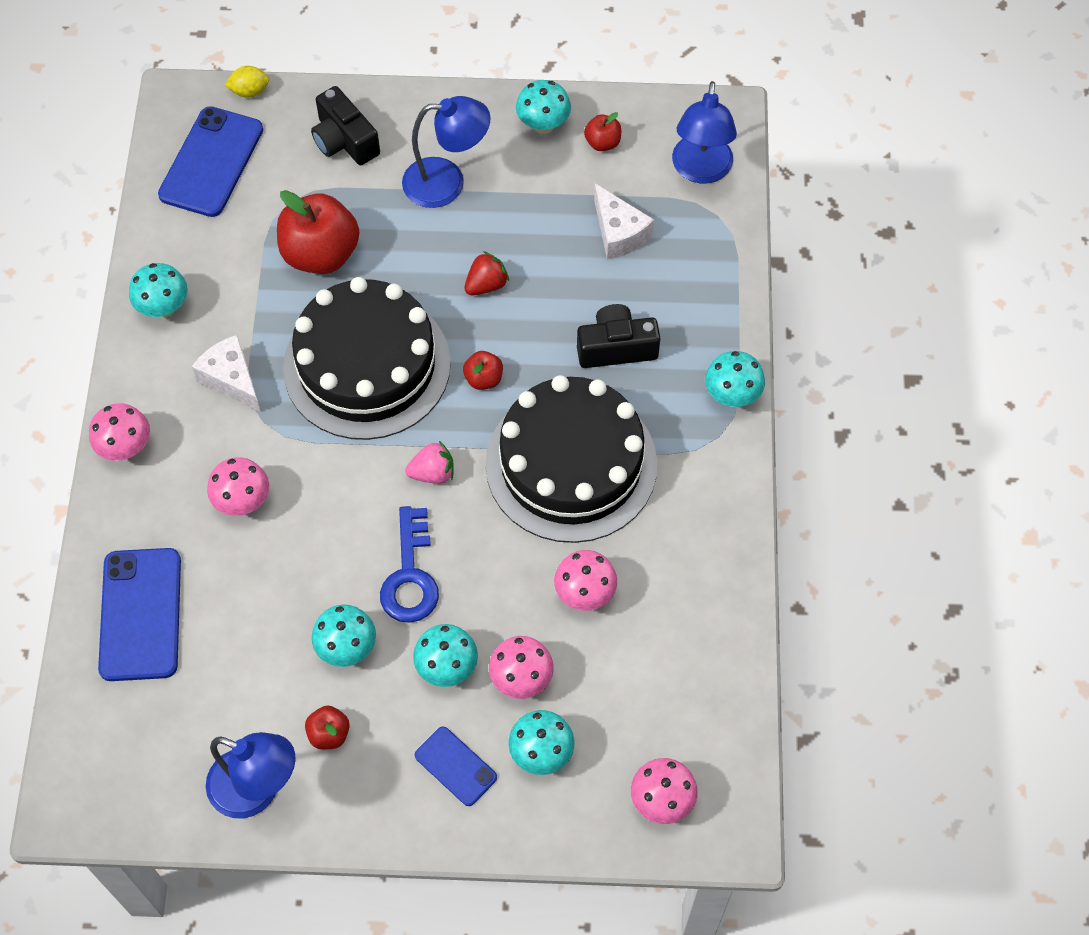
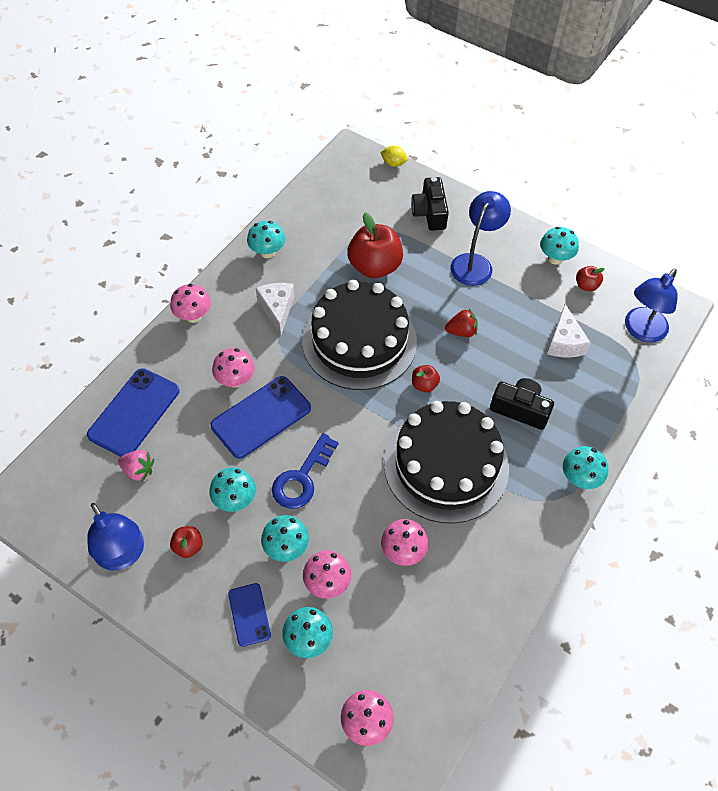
camera: 30 degrees right, 5 degrees down
blue phone [158,106,263,217] -> blue phone moved to [211,376,311,459]
blue lamp [402,96,491,208] -> blue lamp turned 90 degrees counterclockwise [450,191,511,286]
pink strawberry [405,441,454,484] -> pink strawberry moved to [118,450,154,481]

